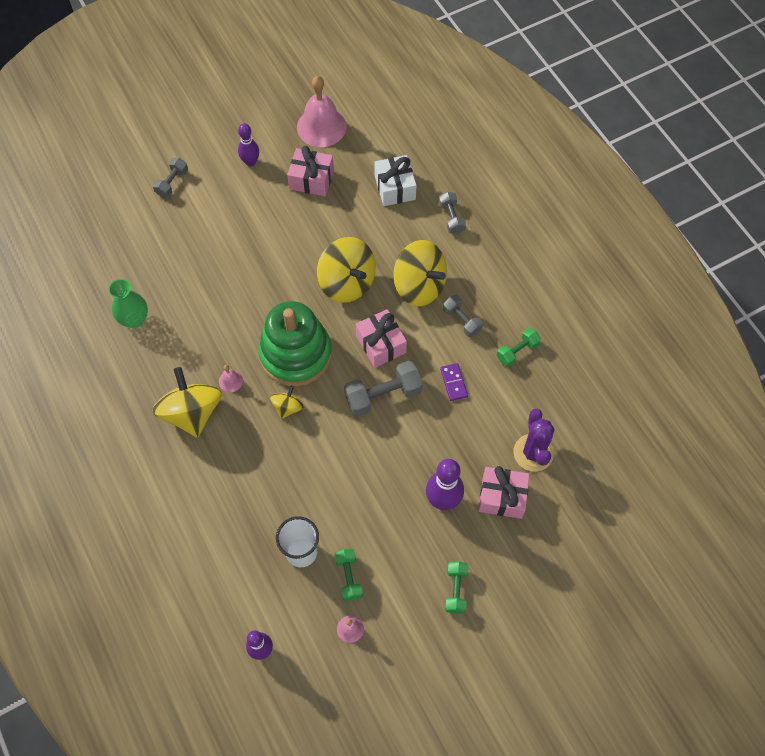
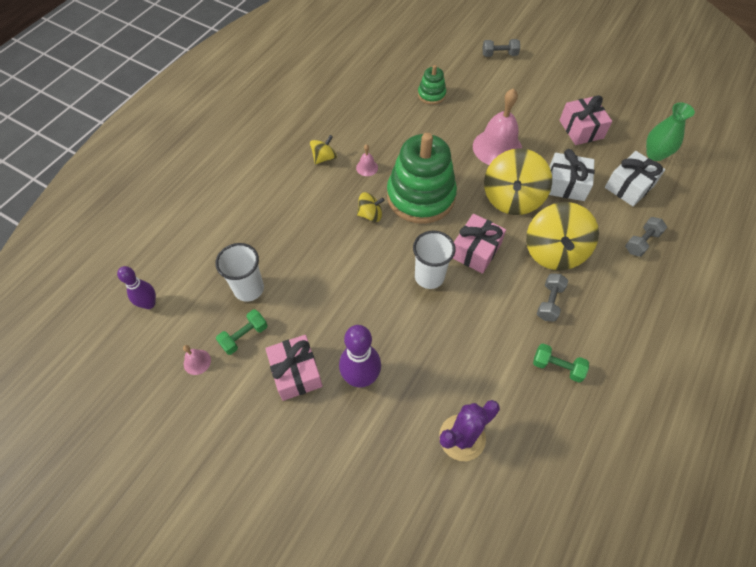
camera: 60 degrees right, 5 degrees down
green vase [109,279,148,328] -> green vase moved to [646,103,695,161]
yellow spinning top [153,367,222,438] -> yellow spinning top [310,135,337,164], size x0.50
purple bowling pin [238,123,259,167] -> none
pink bell [297,76,347,147] -> pink bell moved to [473,88,522,165]
grey dumbbell [344,361,423,417] -> white cup [413,231,455,289]
purple domino [440,363,468,401] -> none
green dumbbell [445,561,469,614] -> none
pink gift [478,466,530,519] -> pink gift moved to [265,335,323,401]
none -> green stacking toy [418,65,446,105]
none -> white gift [549,149,595,201]

